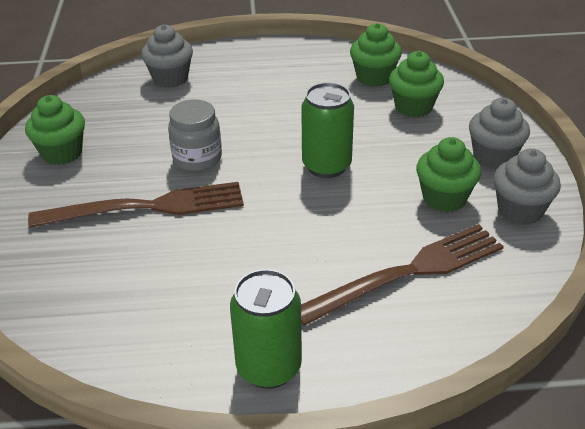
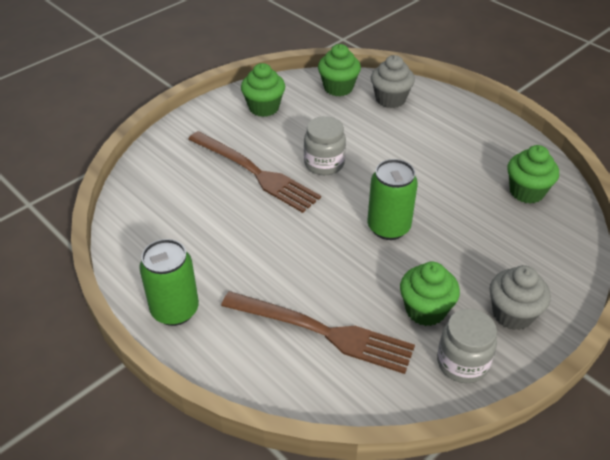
camera: 50 degrees right, 5 degrees up
green cupcake [389,51,444,117] -> green cupcake moved to [318,44,361,96]
grey cupcake [493,148,561,225] -> grey jar [437,309,497,383]

